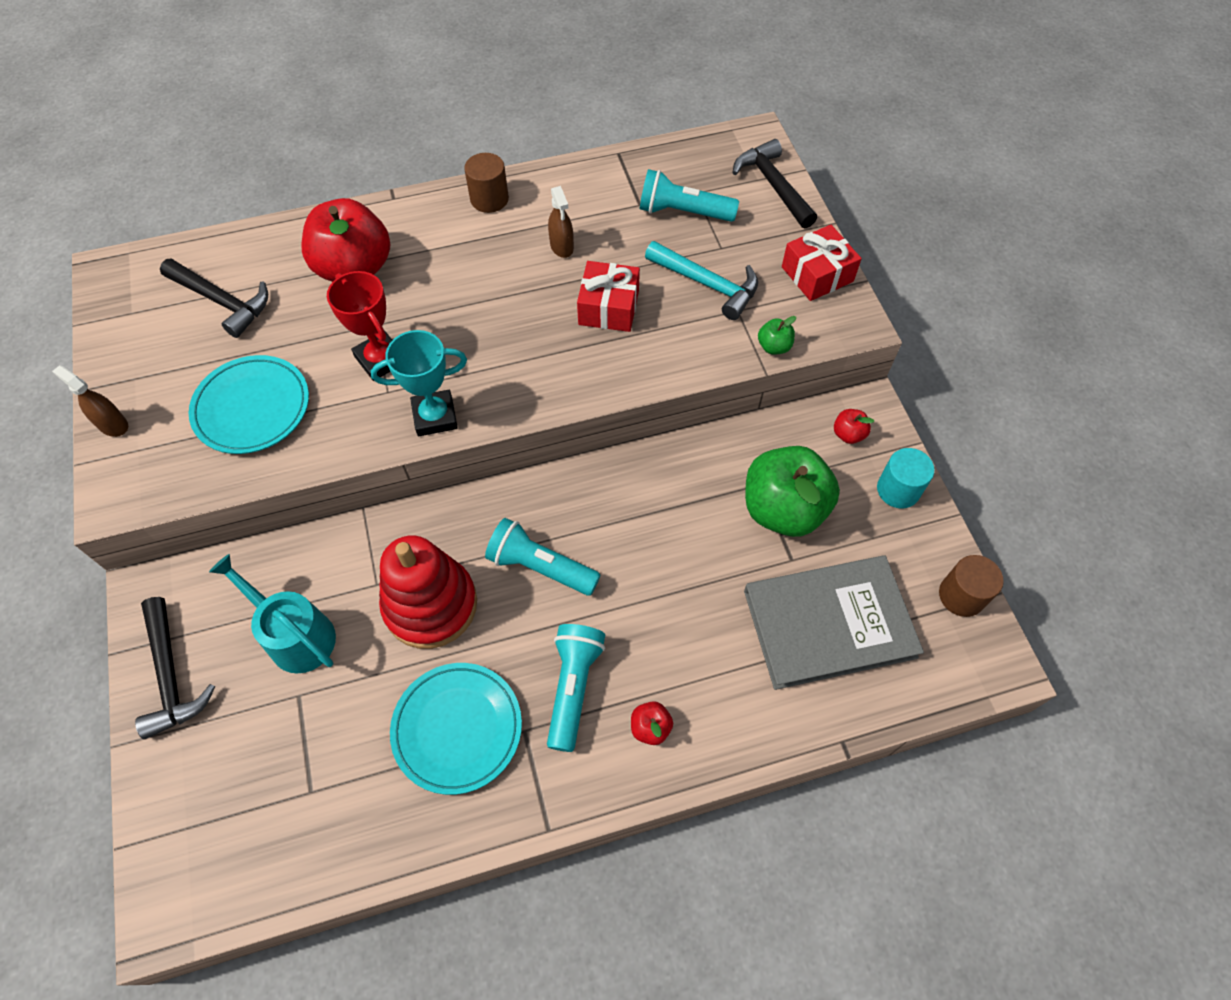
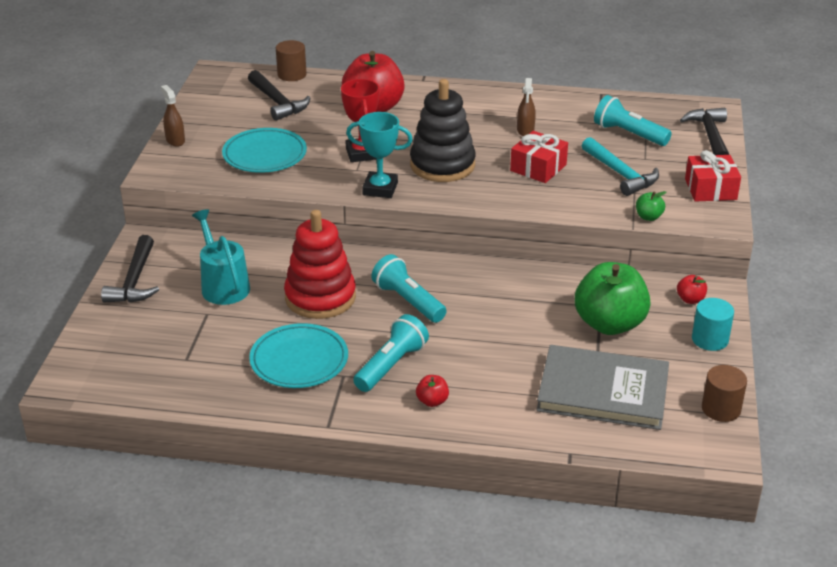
camera: 25 degrees right, 25 degrees down
brown cylinder [464,153,509,213] -> brown cylinder moved to [276,40,307,81]
none -> black stacking toy [410,79,476,182]

